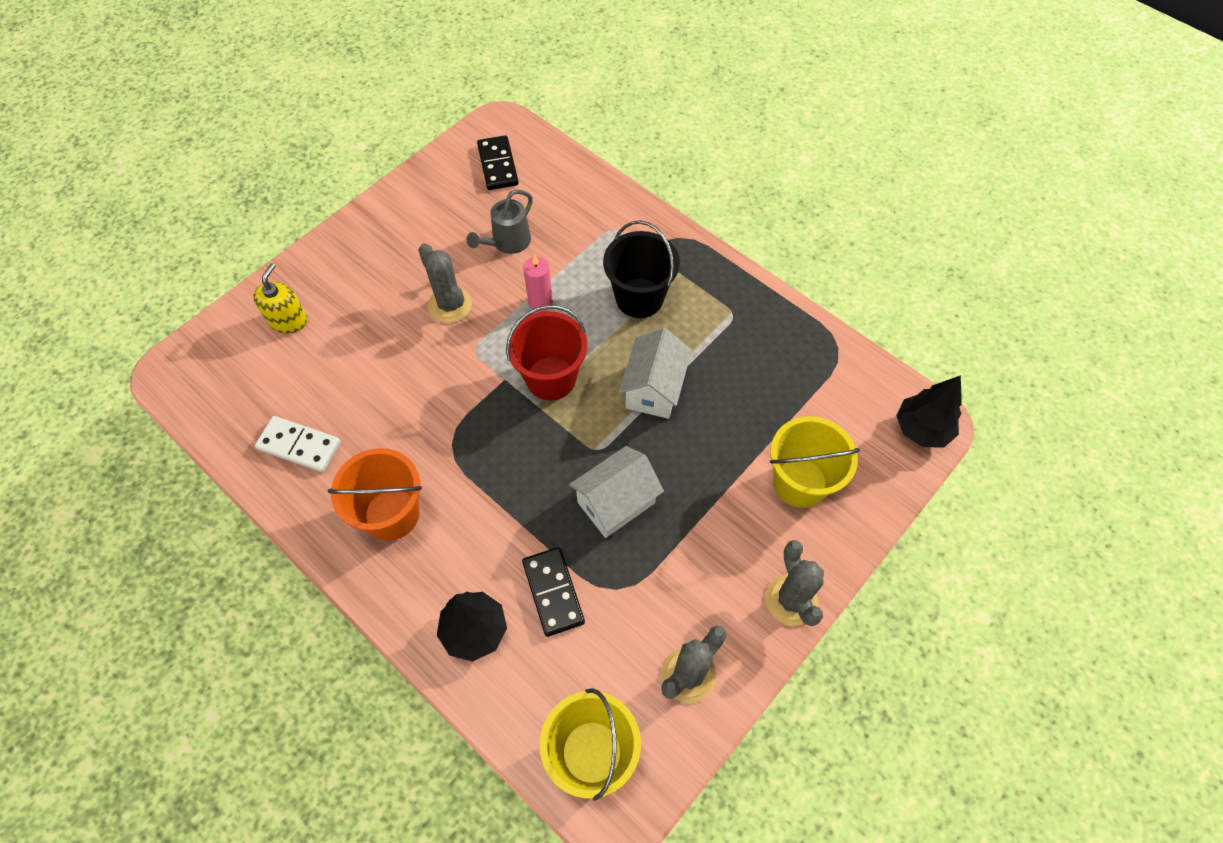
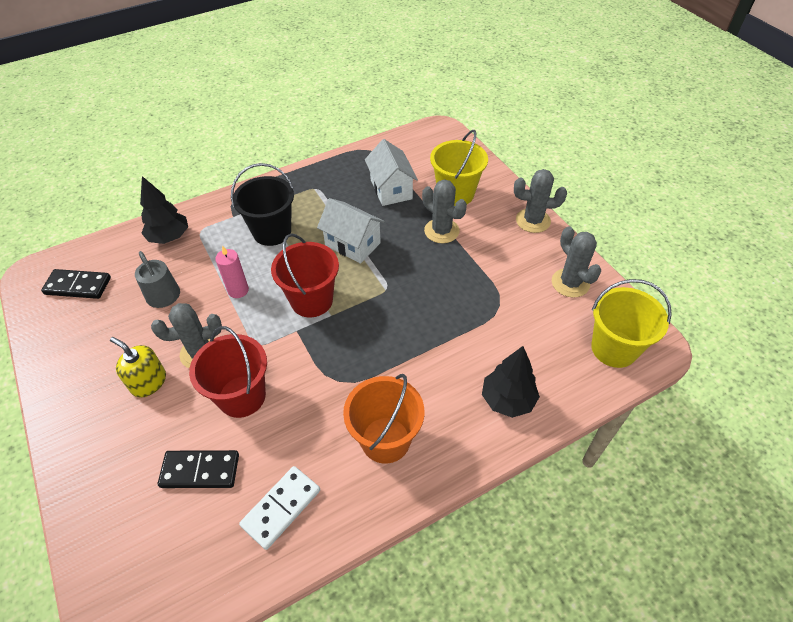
camera: 70 degrees left, 10 degrees down
yellow soap dispenser [253,263,307,333] -> yellow soap dispenser moved to [110,337,166,397]
black domino [522,547,585,637] -> black domino moved to [158,450,239,488]
white house [569,446,664,538] -> white house moved to [365,139,418,206]
black tree [896,375,962,447] -> black tree moved to [140,176,188,244]
none -> red bucket [189,326,267,418]
none -> grey cactus [422,179,467,243]

